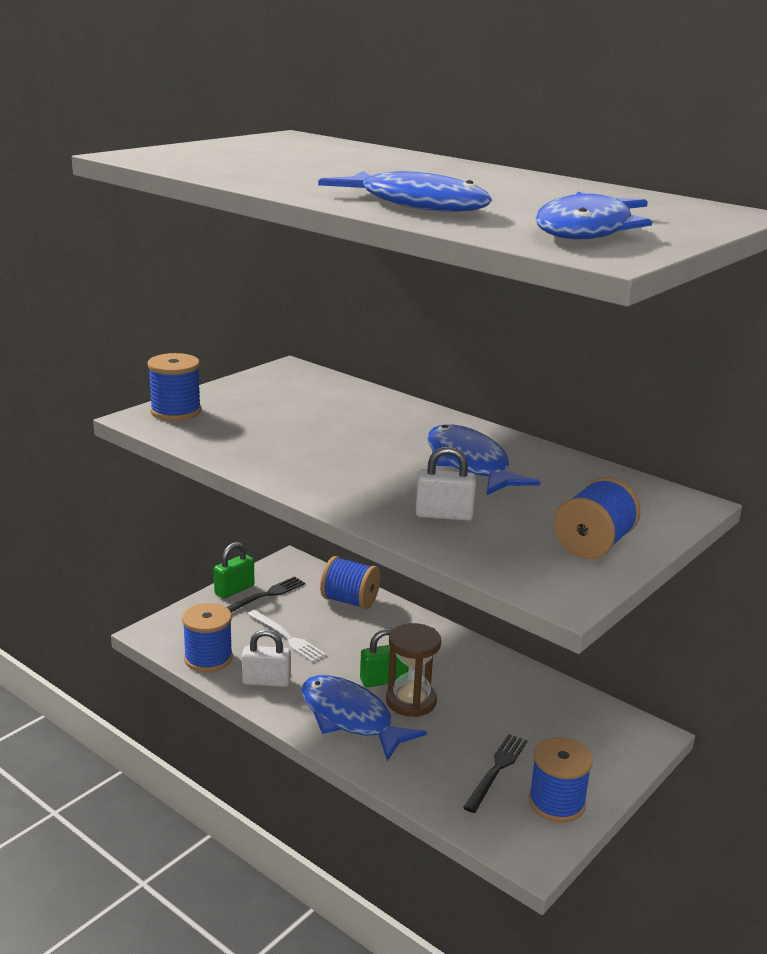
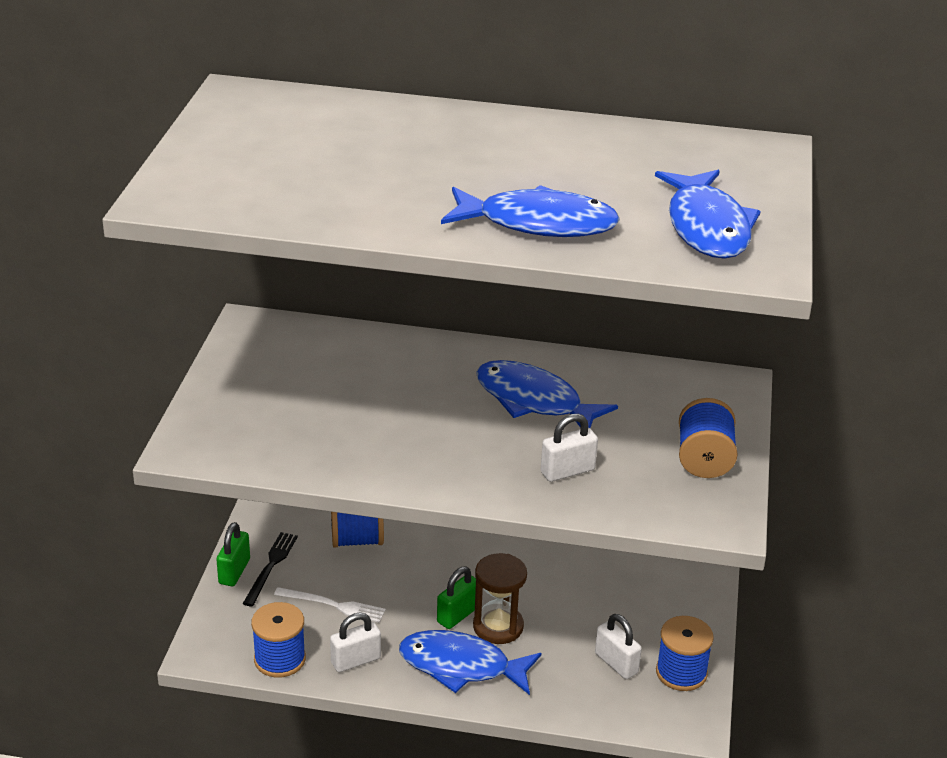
camera: 30 degrees left, 10 degrees up
blue spool [148,353,202,421] -> none
black fork [463,734,528,813] -> white padlock [595,614,642,679]

